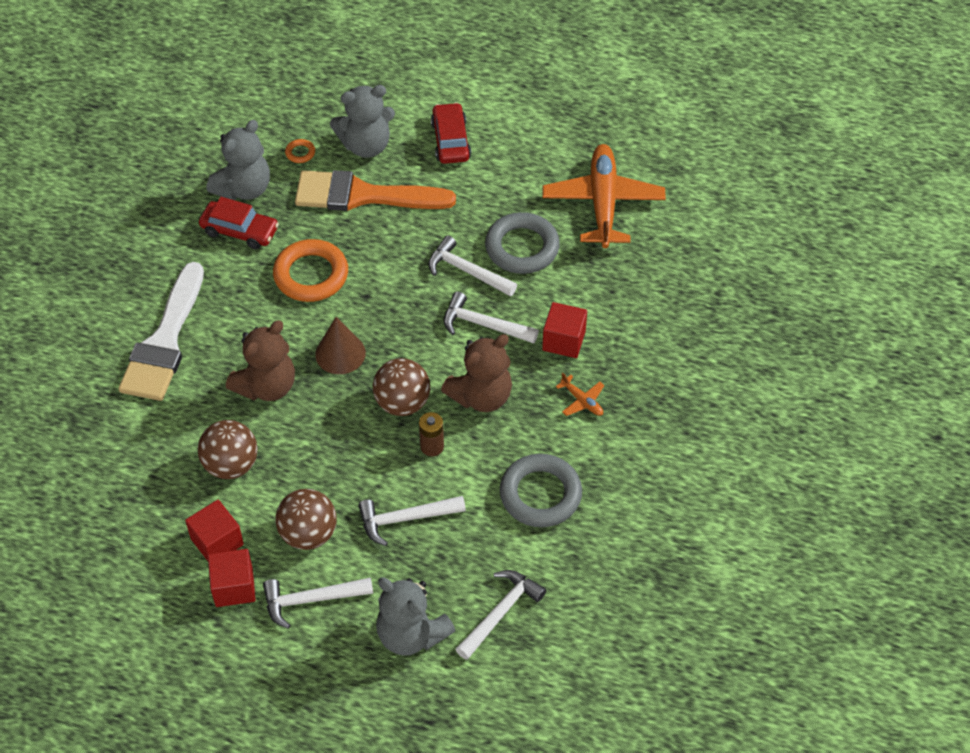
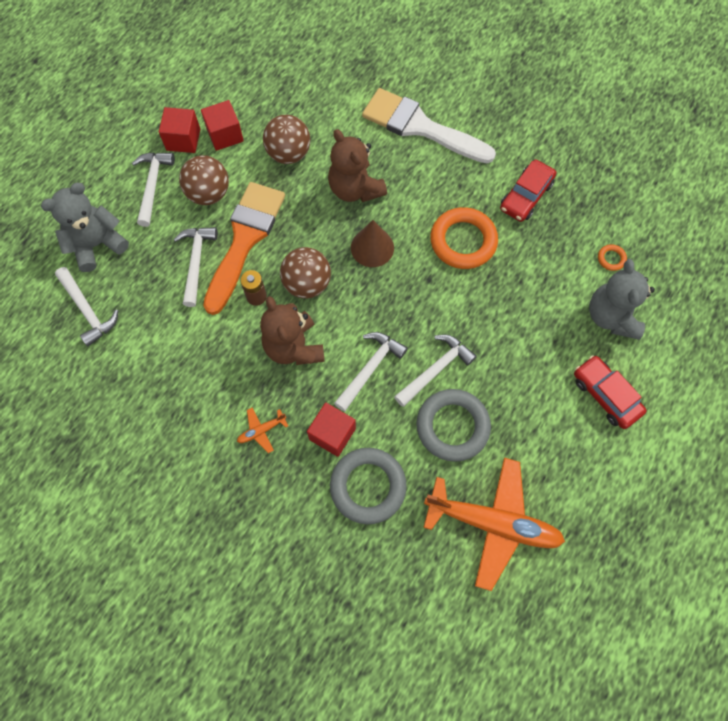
camera: 105 degrees right, 15 degrees up
grey teddy bear [207,120,270,200] -> none
orange brush [295,170,456,211] -> orange brush moved to [203,182,285,315]
red car [431,103,471,164] -> red car turned 135 degrees counterclockwise [574,355,646,429]
grey ring [500,454,582,527] -> grey ring moved to [330,448,407,524]

